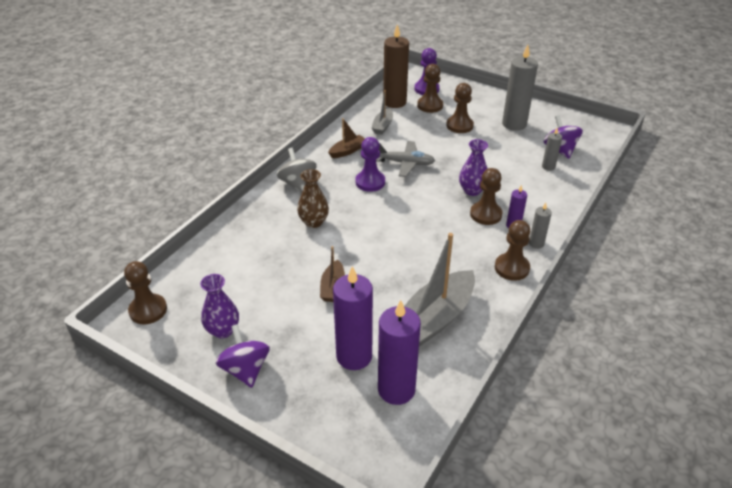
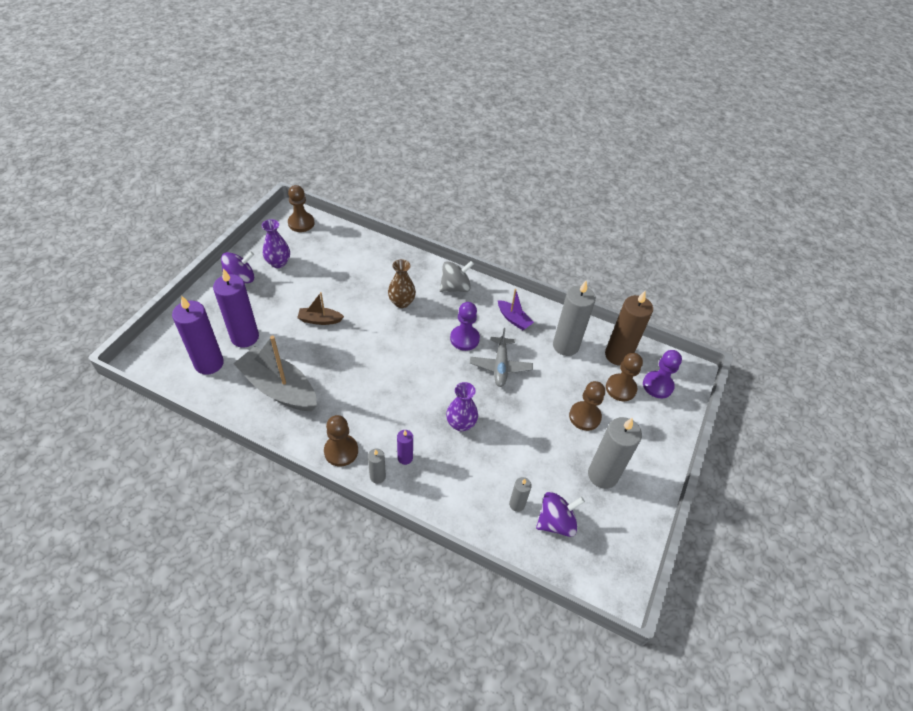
camera: 80 degrees right, 10 degrees up
brown boat [328,118,365,158] -> purple boat [498,289,534,330]
grey boat [371,90,393,135] -> grey candle [553,281,596,356]
brown pawn [470,168,503,225] -> none

